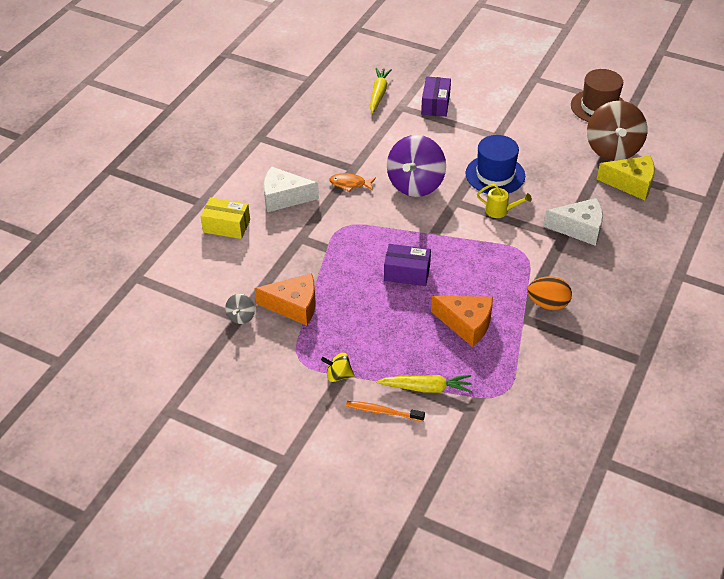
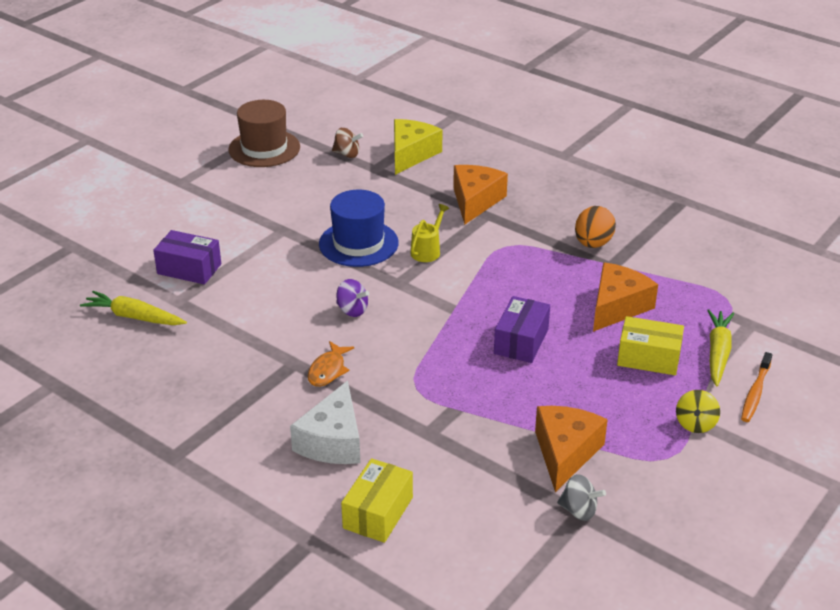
camera: 80 degrees left, 10 degrees down
purple spinning top [387,135,446,197] -> purple spinning top [336,279,369,317], size x0.45
white cheese [543,198,603,246] -> orange cheese [453,165,508,225]
brown spinning top [587,101,647,161] -> brown spinning top [332,128,363,158], size x0.45
none -> yellow box [617,316,684,375]

